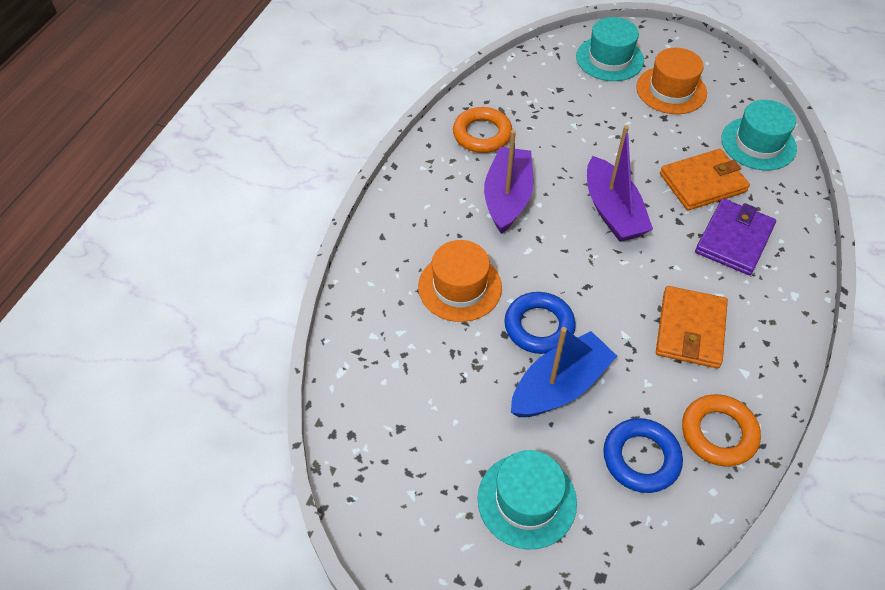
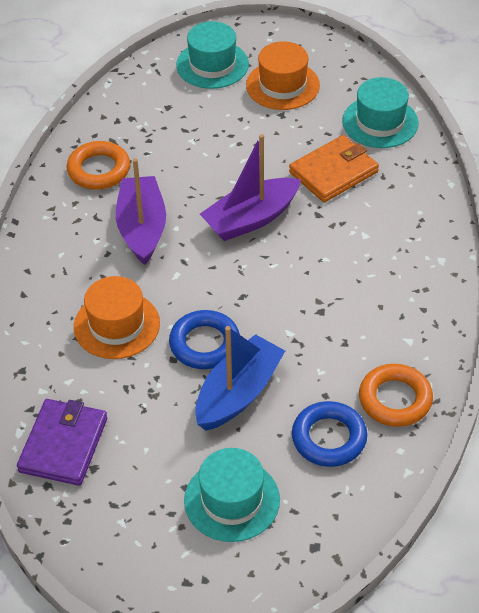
camera: 15 degrees left, 5 degrees down
purple boat [587,125,653,242] -> purple boat turned 90 degrees clockwise [200,134,301,241]
orange wallet [656,286,728,368] -> none
purple wallet [695,198,776,275] -> purple wallet moved to [17,399,107,486]

